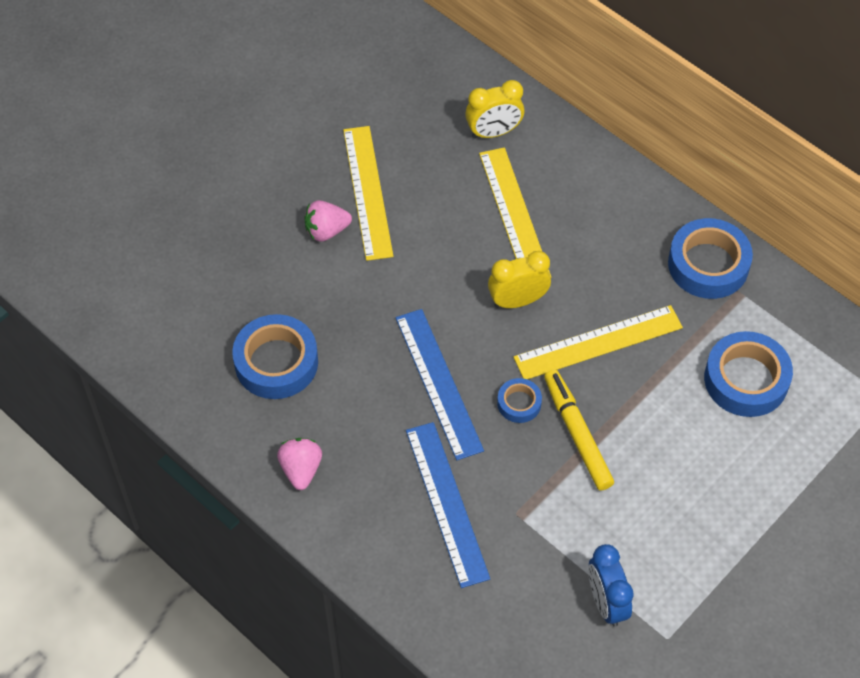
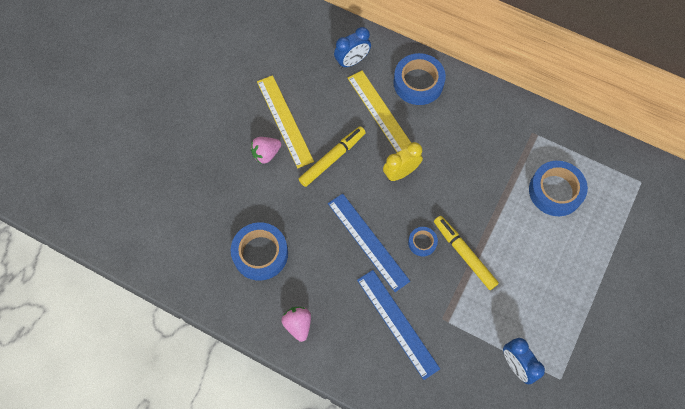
camera: 15 degrees left, 10 degrees up
yellow clock [465,80,525,139] -> blue clock [334,27,371,69]
yellow ruler [514,305,683,379] -> none
blue tape [668,218,753,299] -> blue tape moved to [393,53,446,105]
none -> yellow marker [299,126,366,187]

